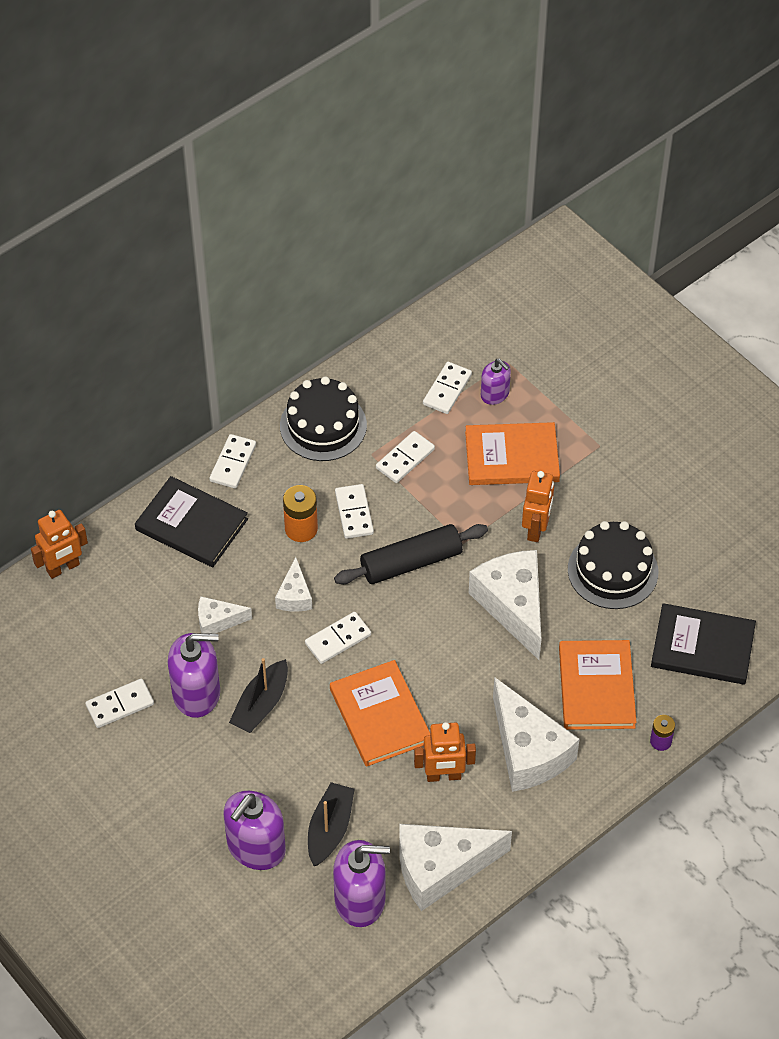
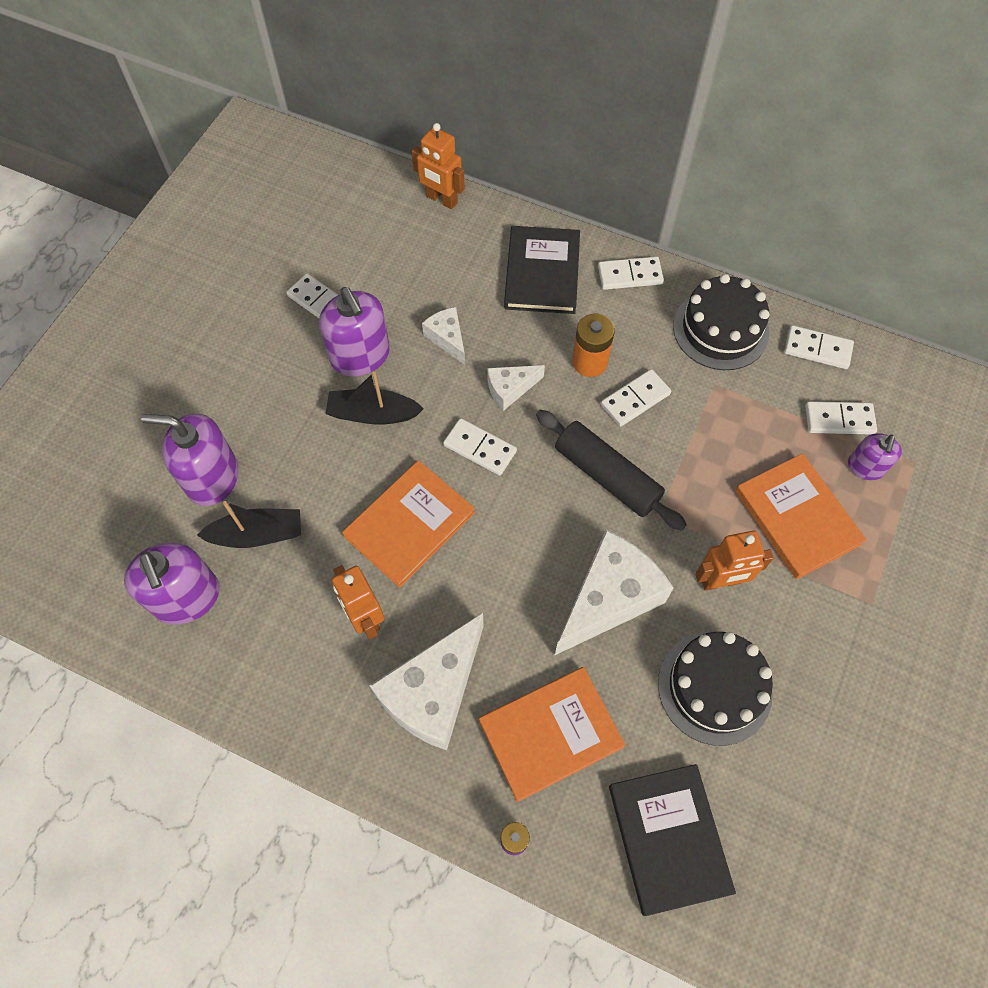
camera: 65 degrees right, 10 degrees up
white domino [376,431,435,483] -> white domino moved to [784,325,854,369]
white cheese [399,824,512,911] -> none

